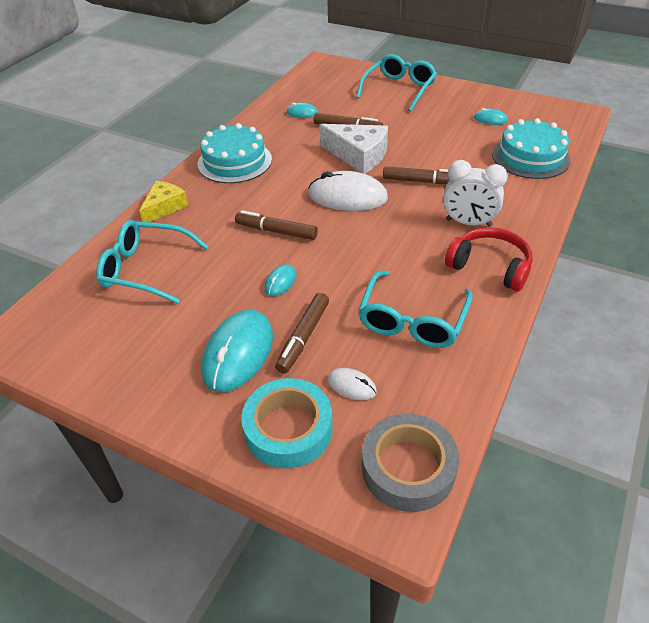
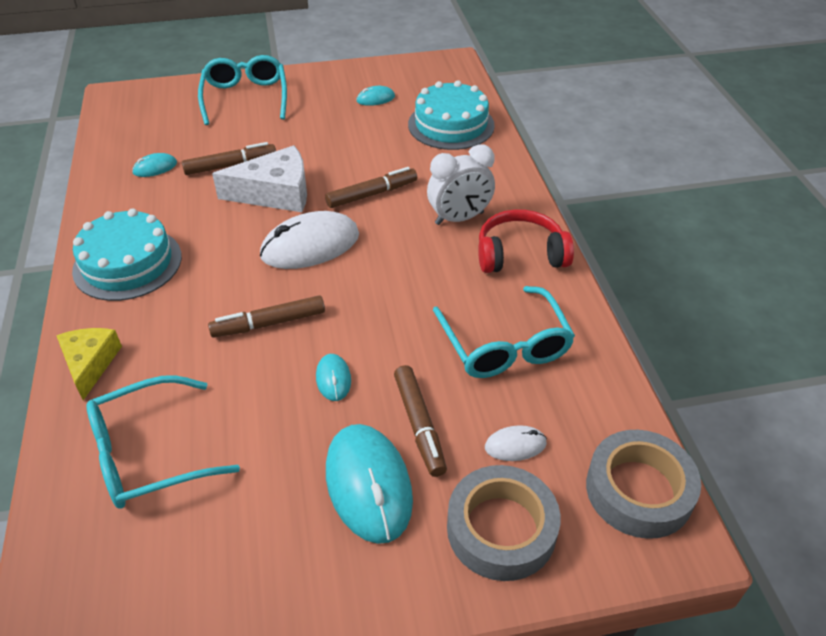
camera: 40 degrees left, 0 degrees up
turquoise tape [241,378,333,468] -> grey tape [447,465,561,581]

